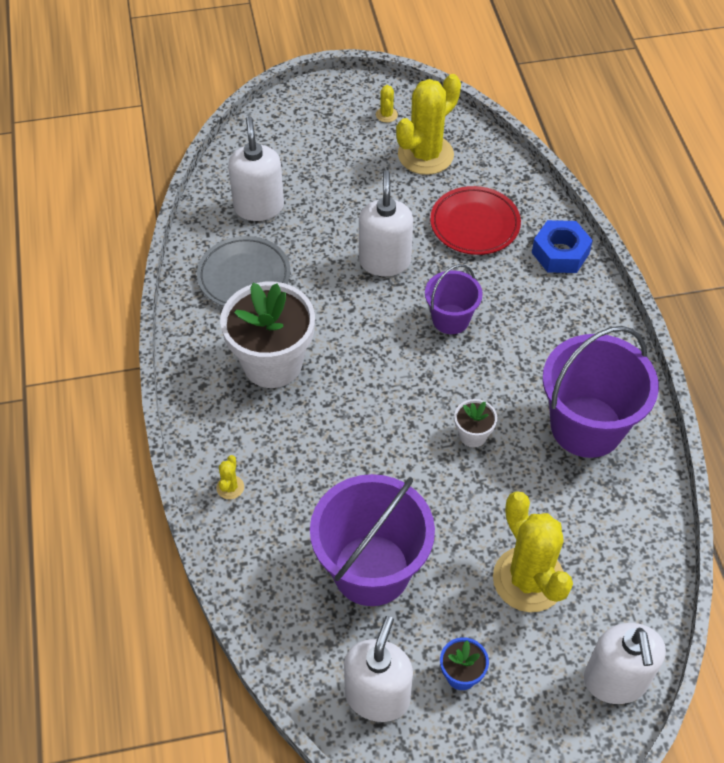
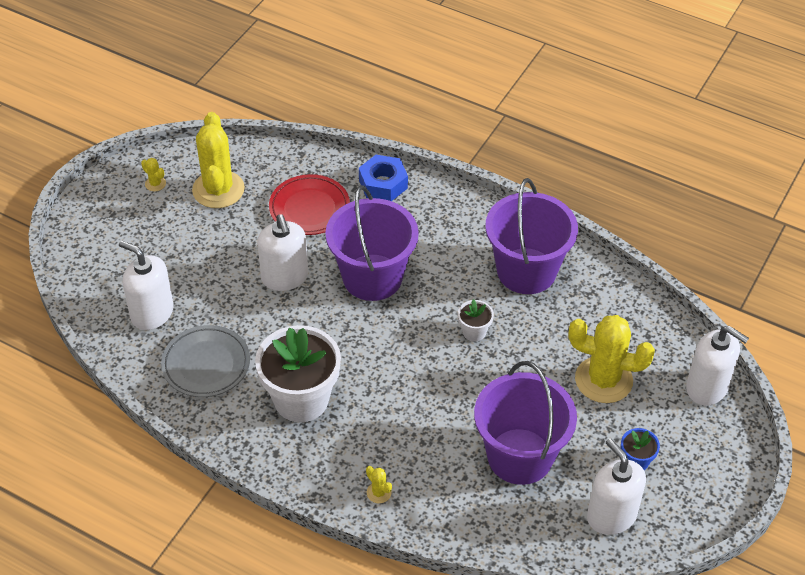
camera: 50 degrees left, 5 degrees down
white soap dispenser [359,170,413,276] -> white soap dispenser turned 150 degrees counterclockwise [257,214,308,291]
purple bucket [425,264,483,334] -> purple bucket [326,185,419,301], size x1.82

